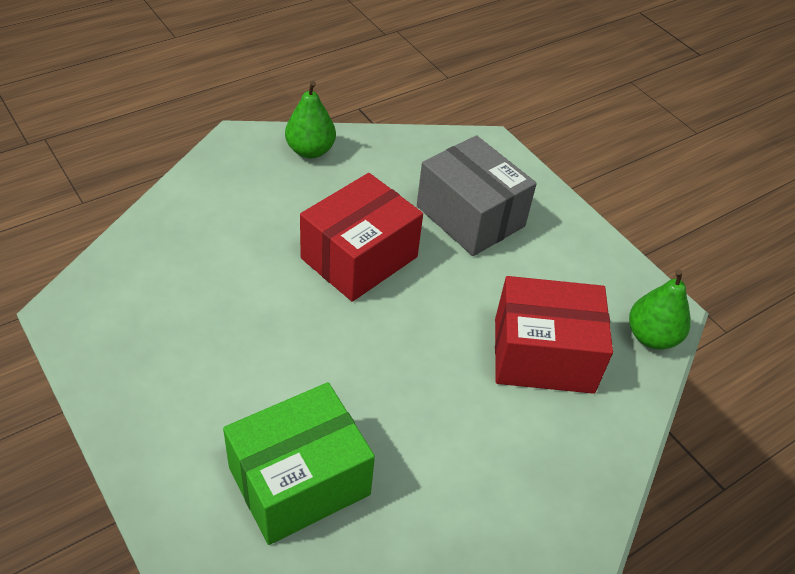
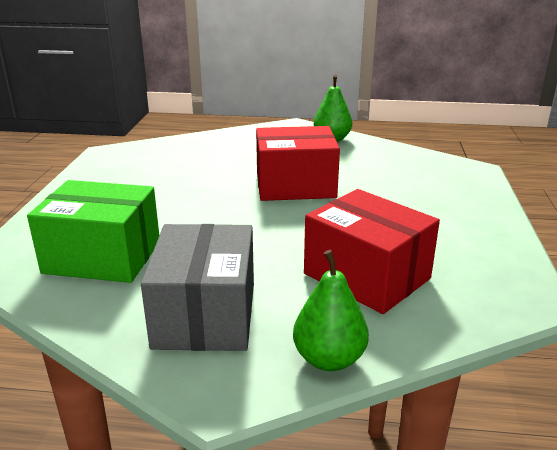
camera: 45 degrees right, 20 degrees down
grey box [417,135,537,256] -> grey box moved to [141,224,254,351]
green pear [629,269,691,350] -> green pear moved to [293,250,369,371]

